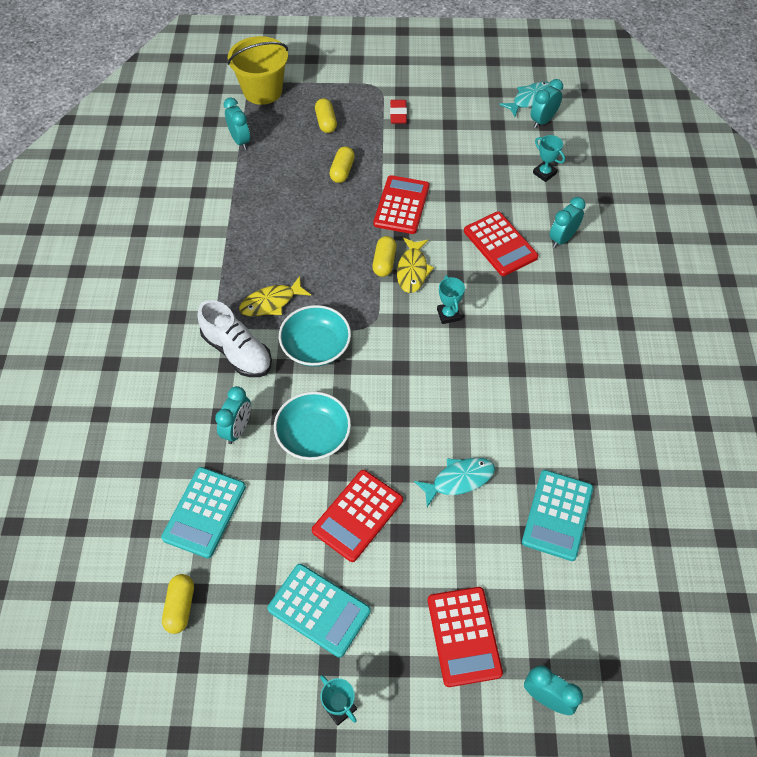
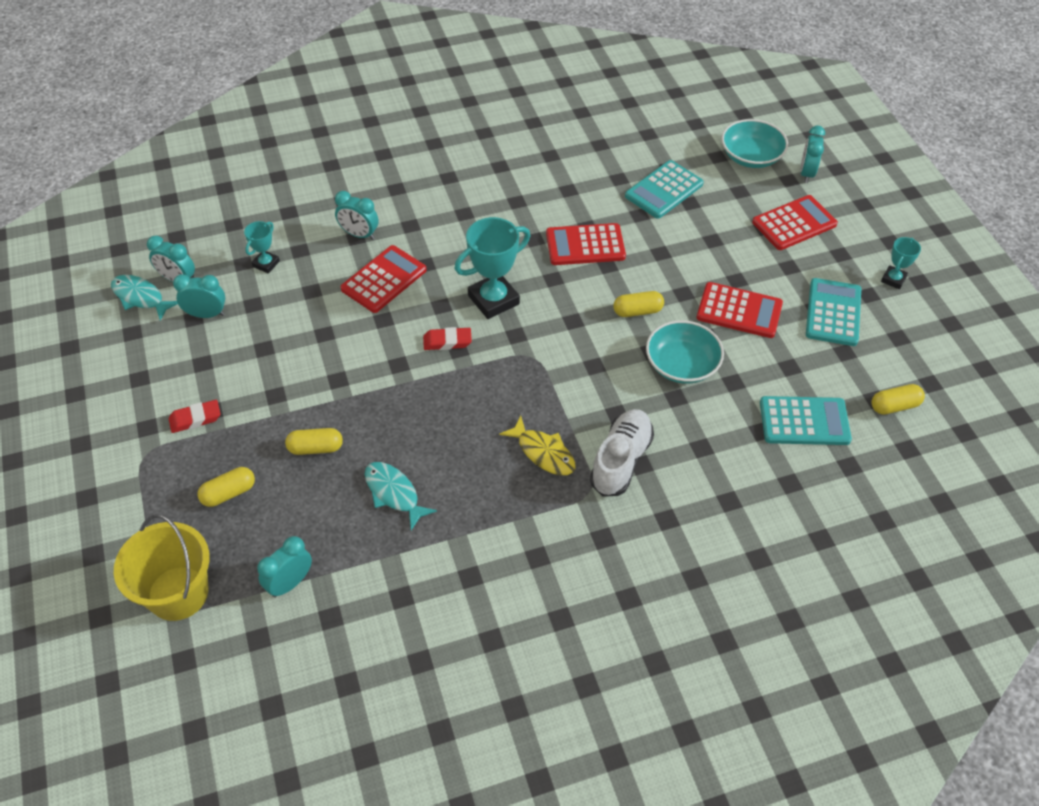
camera: 110 degrees left, 5 degrees down
turquoise clock [215,386,251,444] -> turquoise clock moved to [173,274,225,318]
turquoise bowl [279,305,351,367] -> turquoise bowl moved to [721,119,788,168]
yellow capsule [372,236,396,277] -> yellow capsule moved to [613,291,664,317]
red calculator [373,175,429,234] -> red calculator moved to [546,223,626,265]
yellow fish [397,237,434,293] -> red eraser [423,327,472,350]
turquoise fish [414,458,495,507] -> turquoise fish moved to [365,462,437,530]
turquoise trophy [437,275,465,324] -> turquoise trophy [455,217,530,319], size x1.88
turquoise calculator [522,470,593,561] -> turquoise calculator turned 135 degrees clockwise [625,160,704,219]

